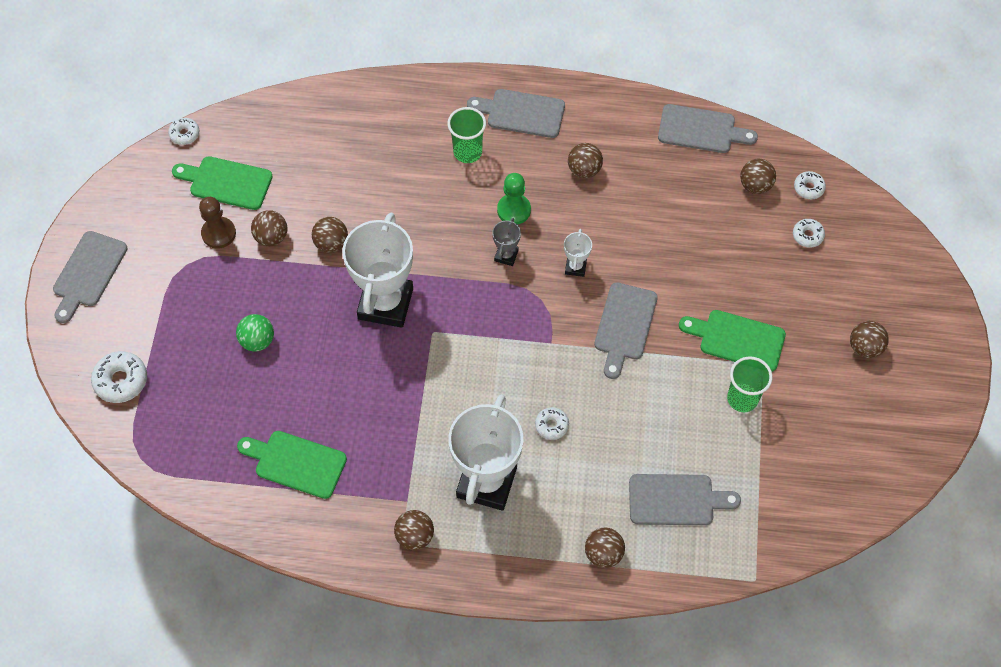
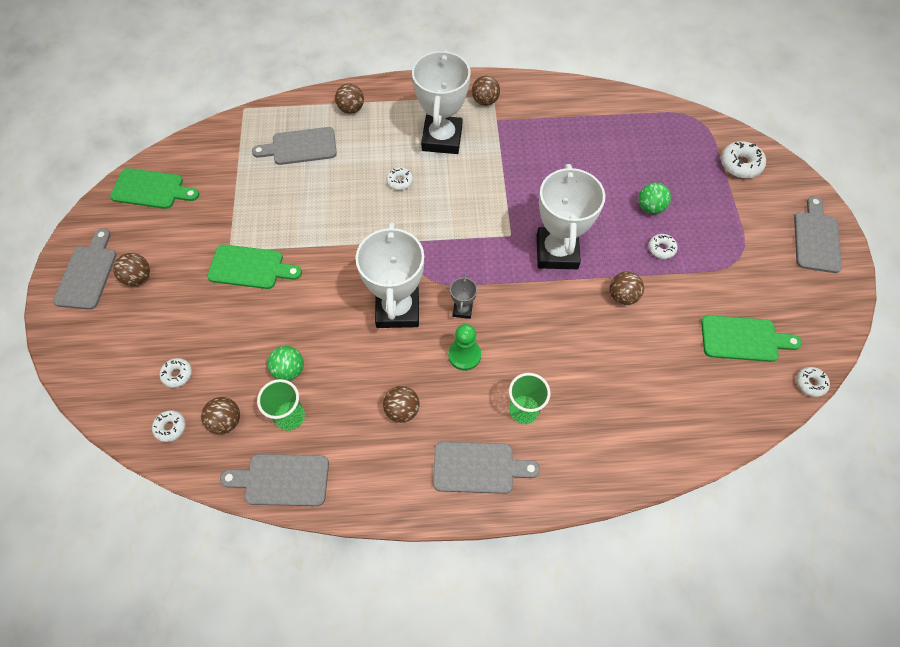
camera: 170 degrees right, 0 degrees up
brown pawn [199,197,236,249] -> none
green cutting board [237,431,347,499] -> green cutting board moved to [110,168,199,209]
brown ball [251,210,287,246] -> none
white trophy [564,229,592,277] -> white trophy [355,222,424,328], size x2.33
grey cutting board [594,282,658,379] -> grey cutting board moved to [53,228,117,310]
green cup [727,356,772,412] -> green cup moved to [257,379,305,431]
none -> green ball [267,346,304,381]
none -> white donut [648,234,678,259]

